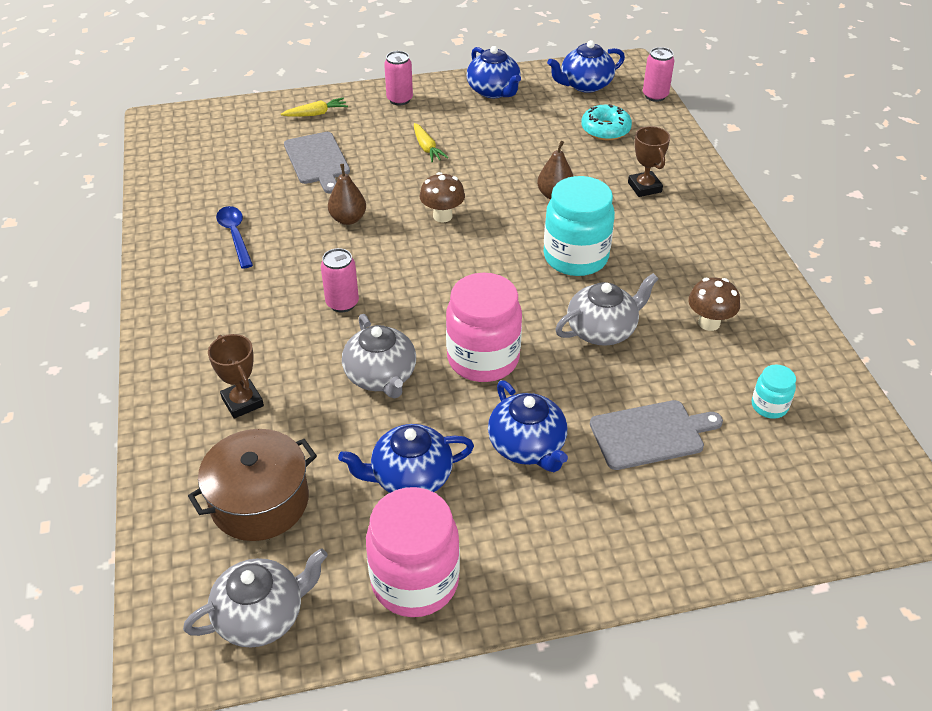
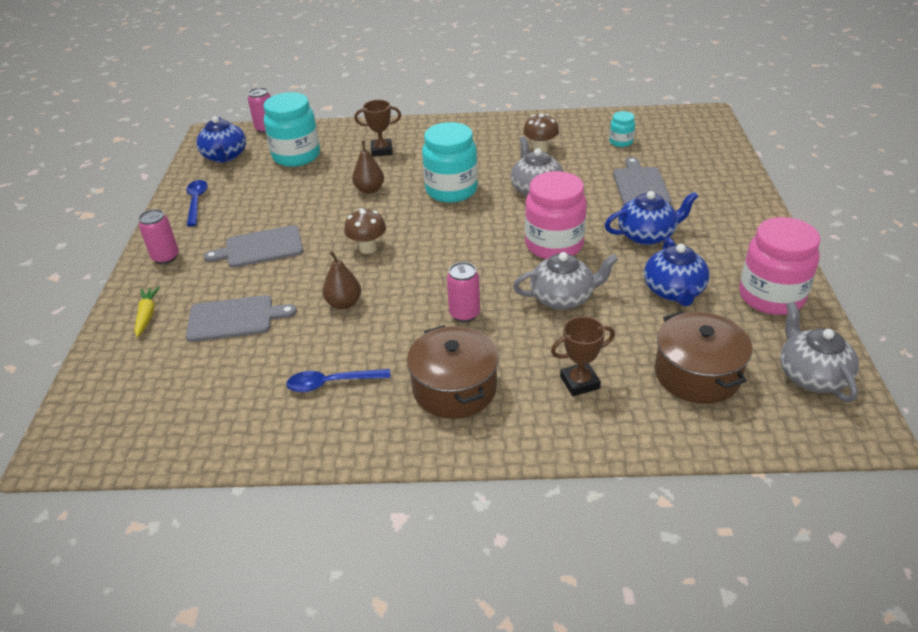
camera: 75 degrees left, 5 degrees down
yellow carrot [414,123,449,162] -> grey cutting board [204,225,303,268]
blue teapot [467,46,521,98] -> blue spoon [186,180,208,227]
turquoise donut [581,104,632,140] -> turquoise jar [263,92,320,167]
none -> brown pot [407,325,499,419]

